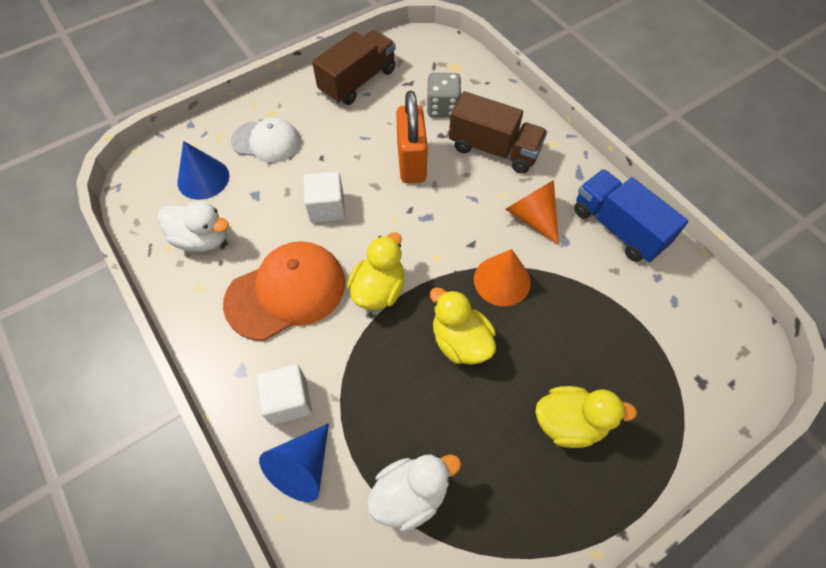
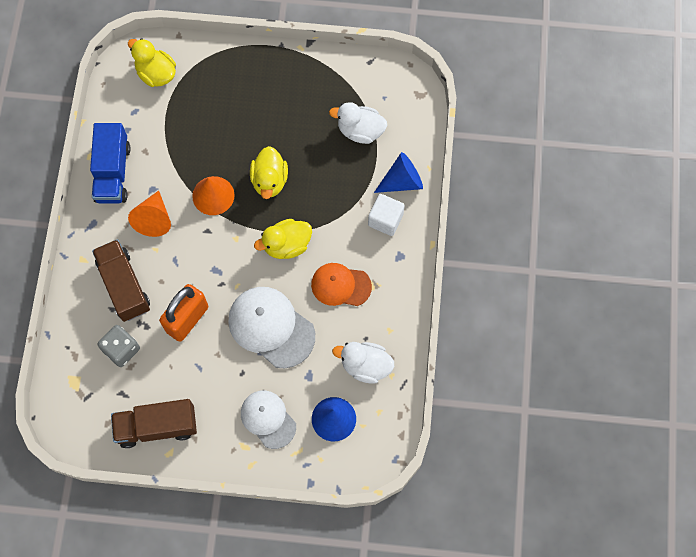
camera: 140 degrees left, 10 degrees up
white duck [158,201,229,252] -> white duck turned 45 degrees counterclockwise [332,342,394,384]
orange cap [223,241,345,341] -> orange cap [311,263,372,306], size x0.66
white cube [303,172,345,223] -> white cap [228,287,315,368]
yellow duck [535,386,637,448] -> yellow duck moved to [128,38,176,87]

